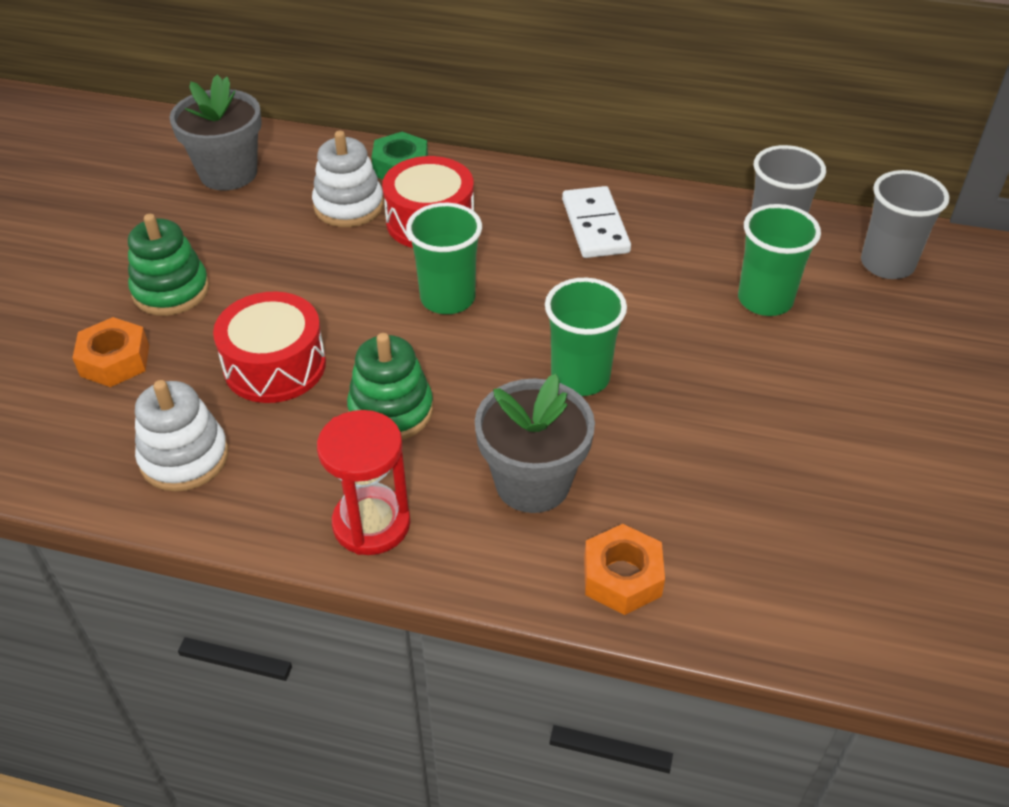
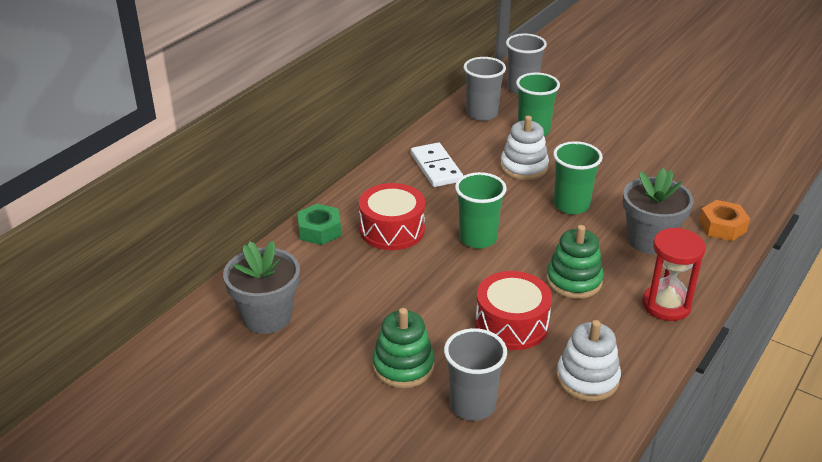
camera: 70 degrees left, 10 degrees down
orange nut [72,317,149,387] -> grey cup [444,328,507,421]
white stacking toy [312,131,384,227] -> white stacking toy moved to [500,116,549,180]
white domino [562,186,631,258] -> white domino turned 60 degrees clockwise [411,143,463,187]

